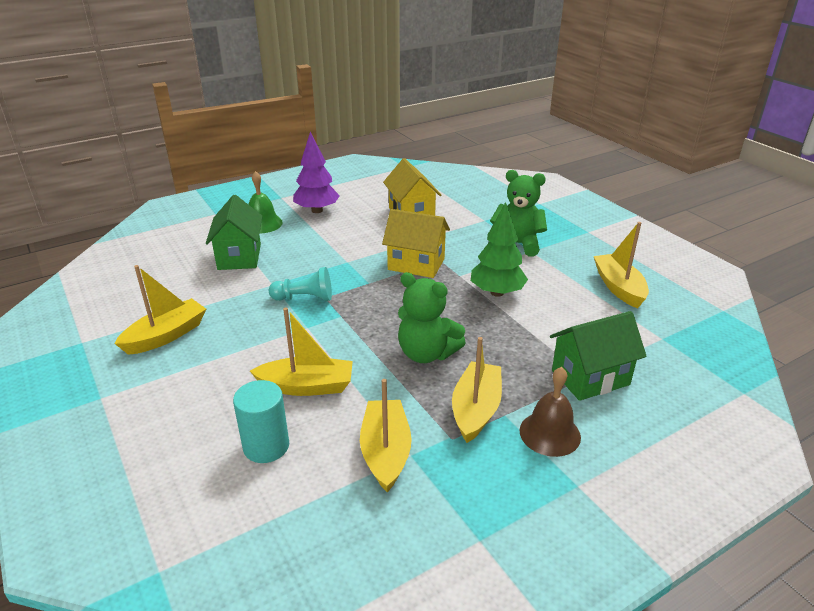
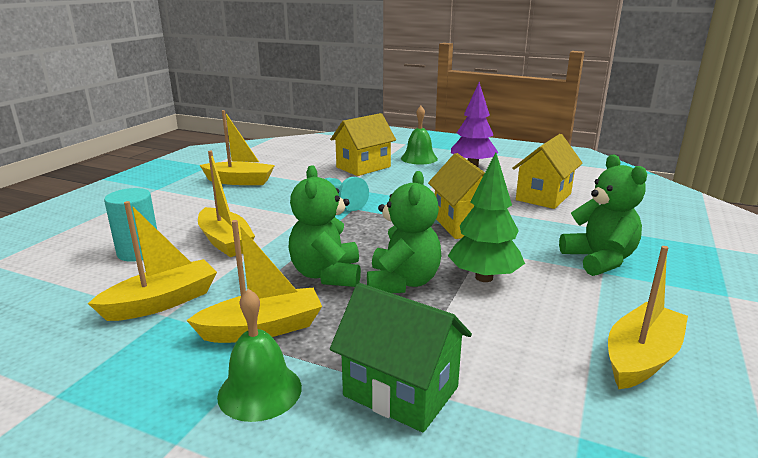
camera: 55 degrees right, 10 degrees down
green house [206,195,263,270] -> yellow house [330,113,396,176]
brown bell [519,367,581,457] -> green bell [217,289,302,422]
none -> green teddy bear [367,171,441,293]

